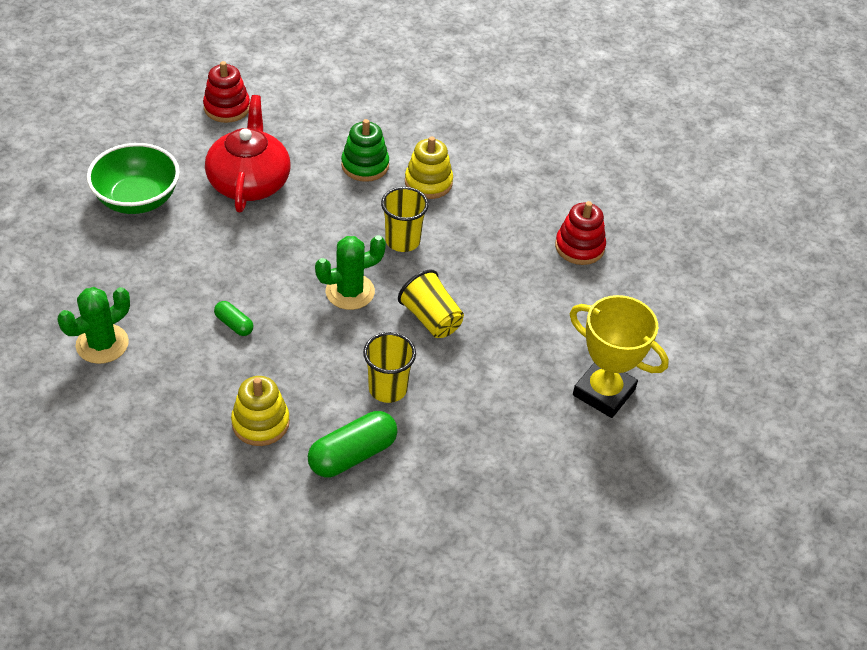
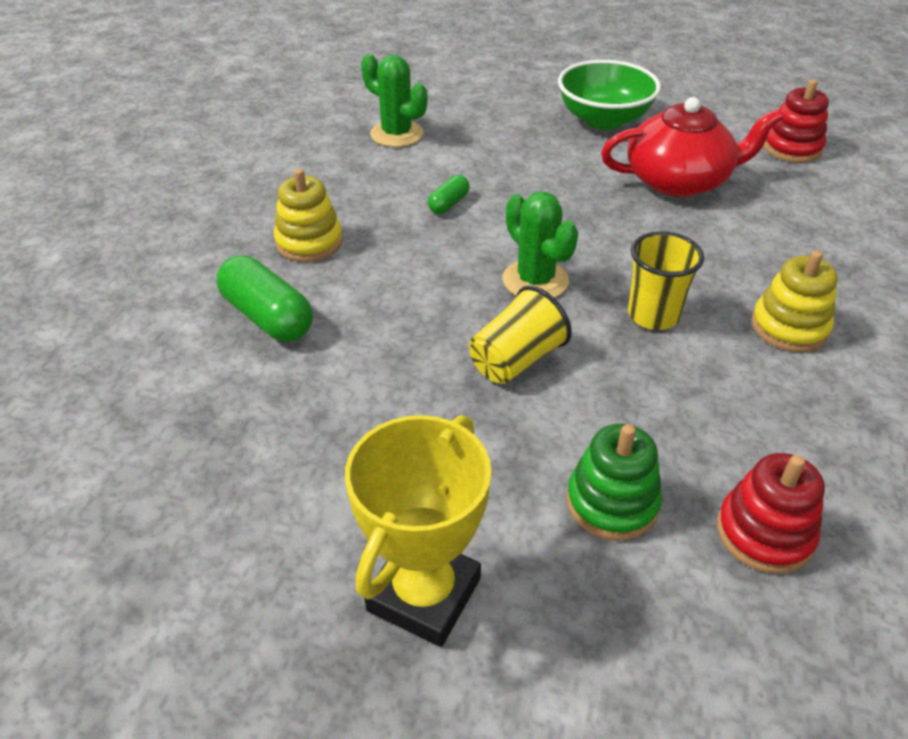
camera: 85 degrees right, 5 degrees down
green stacking toy [341,119,389,182] -> green stacking toy moved to [566,424,662,541]
yellow cup [363,332,416,403] -> none

